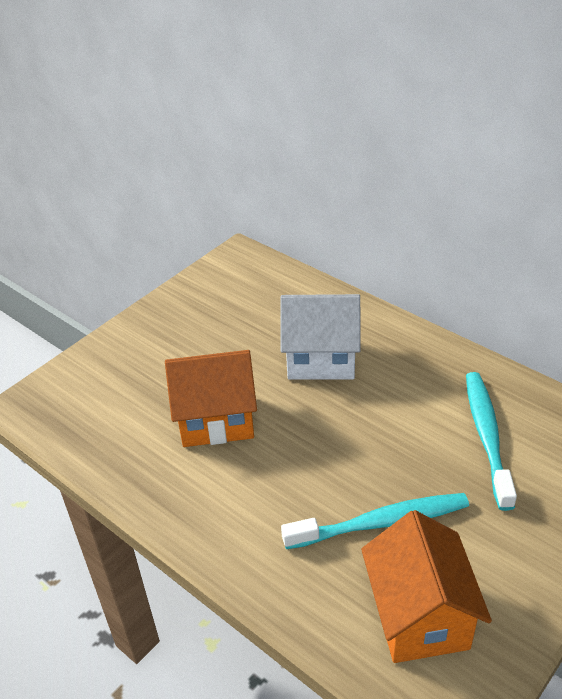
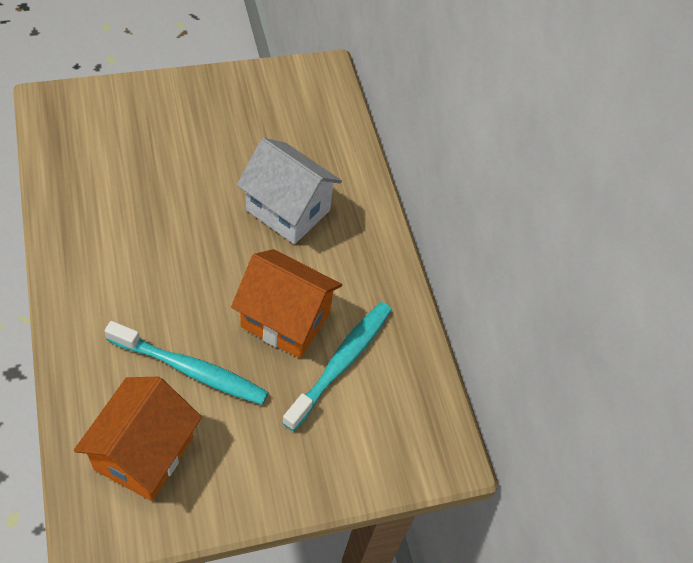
camera: 25 degrees right, 15 degrees up
orange house [165,350,257,447] -> orange house moved to [231,249,342,358]

